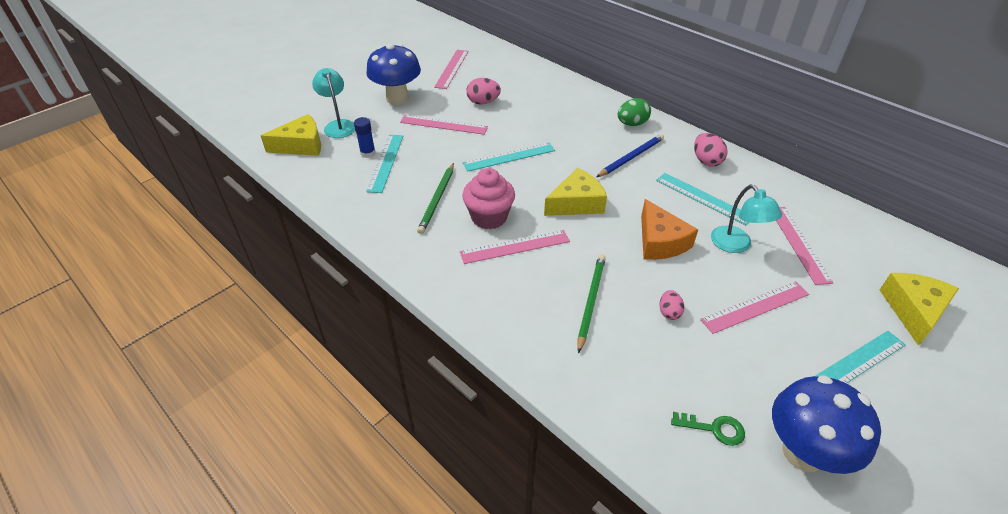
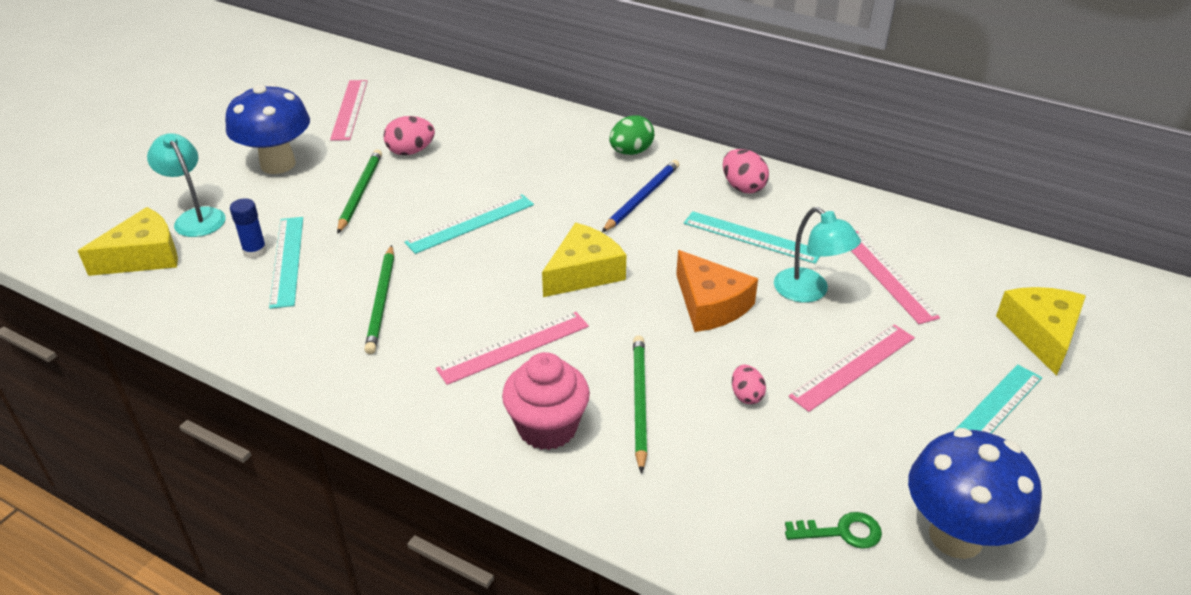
camera: 15 degrees left, 5 degrees down
pink ruler [400,115,488,135] -> green pencil [337,149,382,234]
pink cupcake [462,168,515,229] -> pink cupcake moved to [502,352,590,450]

